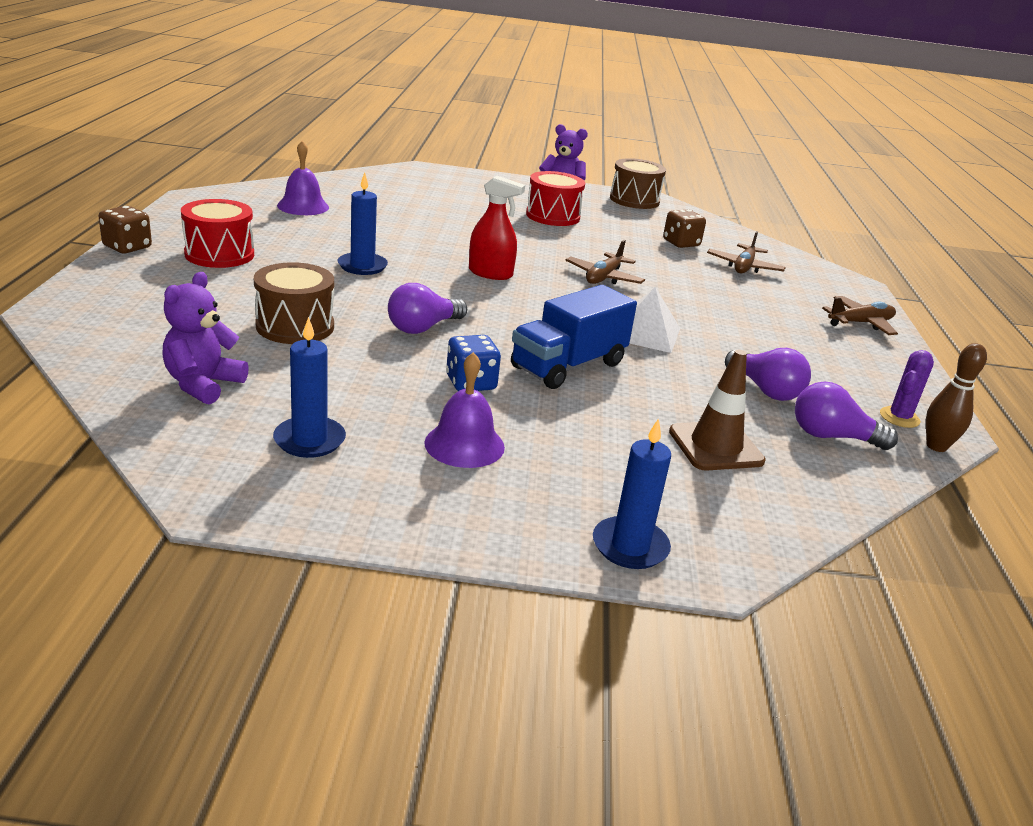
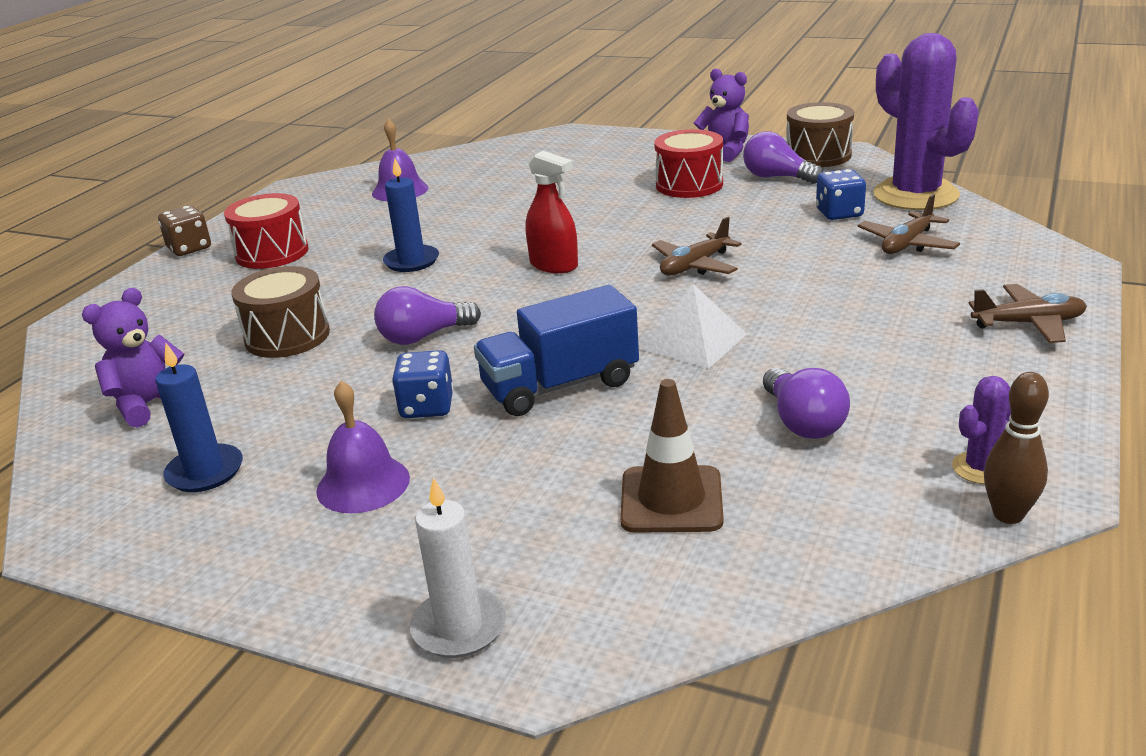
camera: 25 degrees right, 0 degrees up
blue candle [593,418,671,569] -> white candle [410,477,506,658]
brown dice [663,210,706,248] -> blue dice [816,169,866,220]
purple light bulb [795,381,898,450] -> purple light bulb moved to [743,131,823,184]
none -> purple cactus [873,33,979,210]

